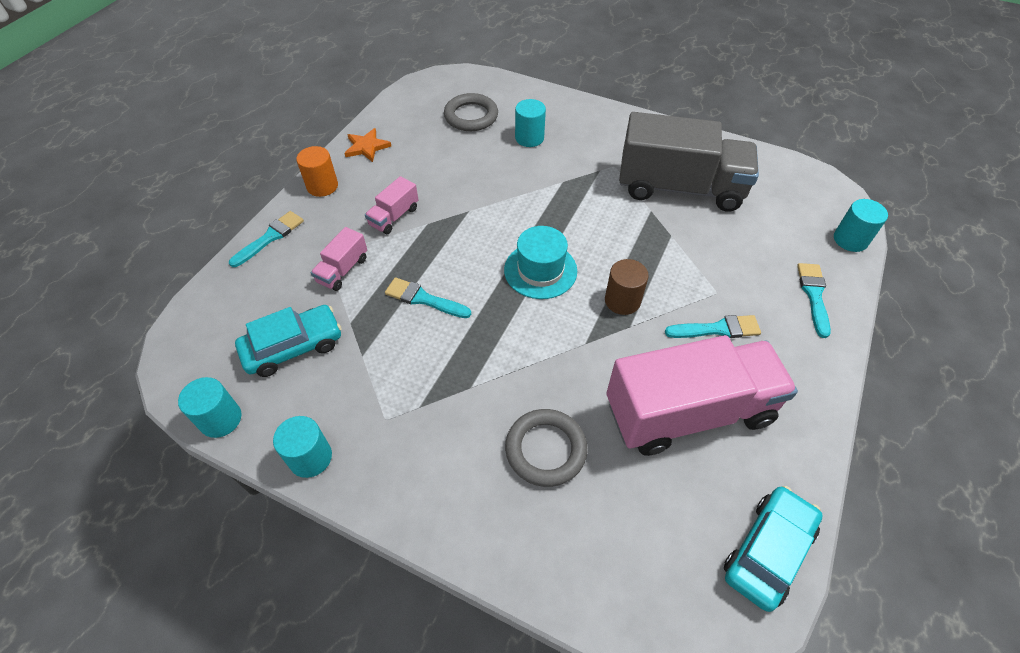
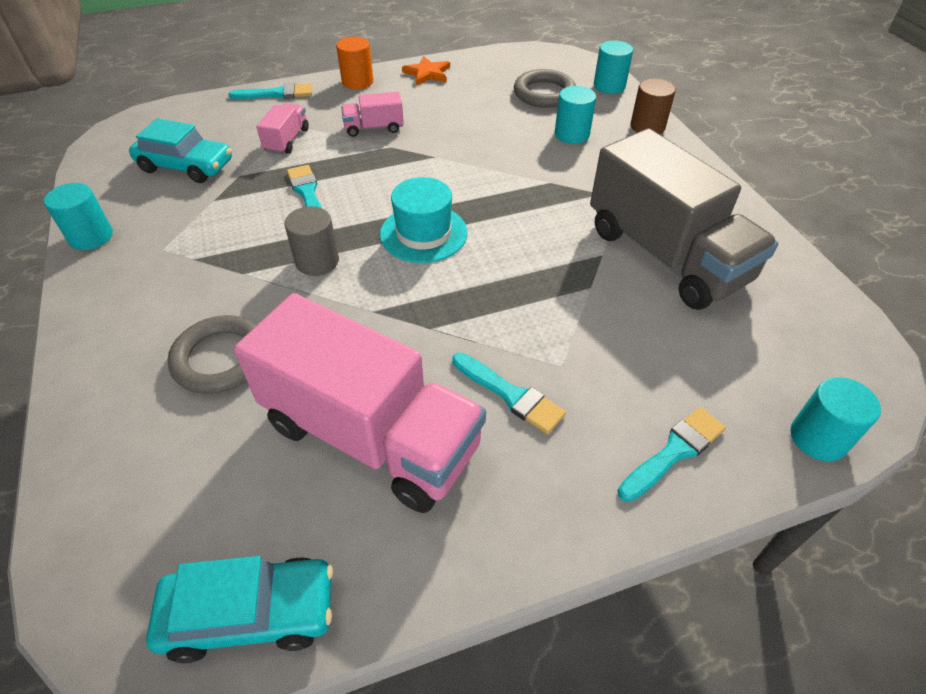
camera: 45 degrees right, 5 degrees down
turquoise cylinder [178,377,242,438] -> turquoise cylinder moved to [594,41,633,94]
pink truck [311,227,367,291] -> pink truck turned 120 degrees clockwise [256,103,309,154]
brown cylinder [605,259,649,315] -> brown cylinder moved to [631,78,676,134]
none -> grey cylinder [284,206,339,276]

